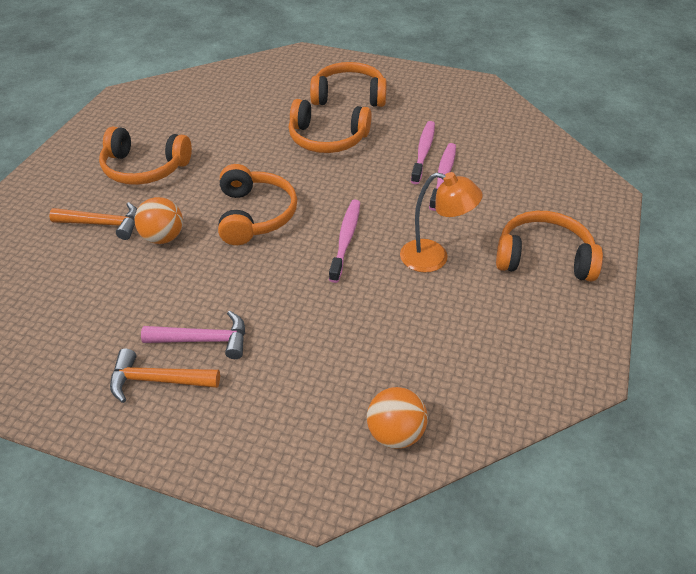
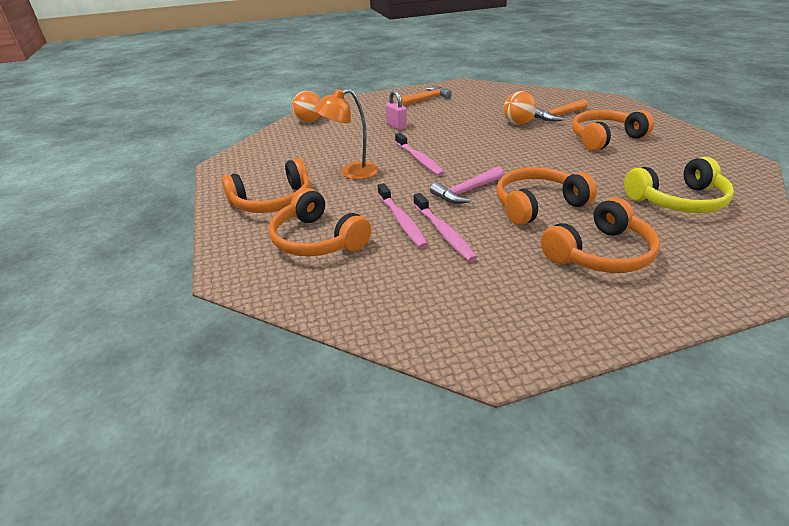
camera: 145 degrees right, 10 degrees down
pink hammer [141,311,245,359] -> pink hammer moved to [430,167,504,204]
orange headphones [218,164,297,245] -> orange headphones moved to [269,188,371,256]
none -> pink padlock [386,90,407,130]
none -> yellow headphones [624,157,734,213]

